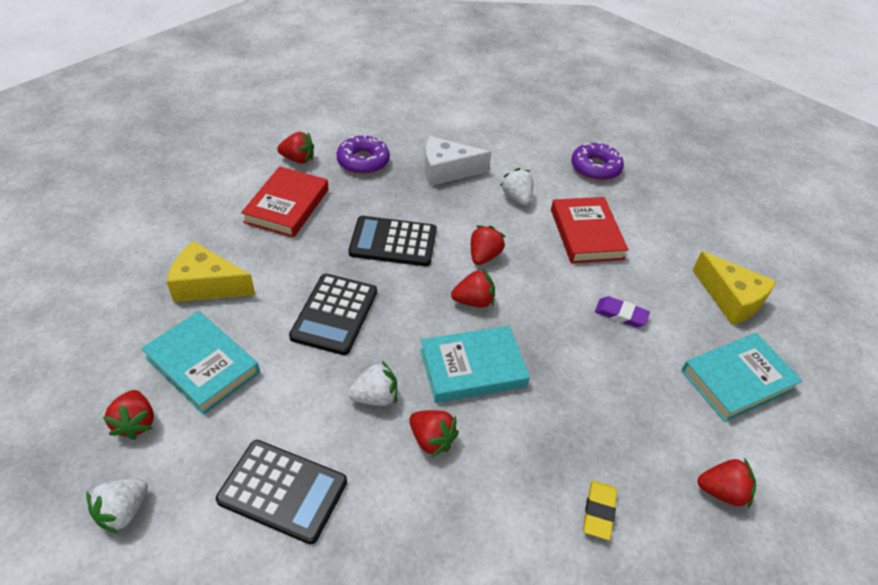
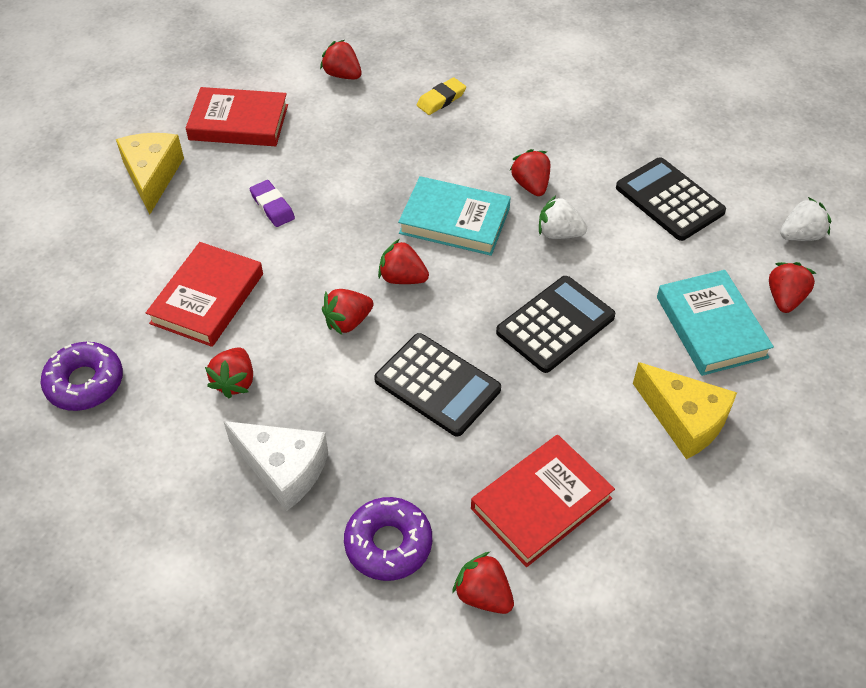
camera: 145 degrees left, 5 degrees up
white strawberry [500,168,533,206] -> red strawberry [205,347,253,398]
turquoise book [681,333,803,422] -> red book [186,87,288,146]

